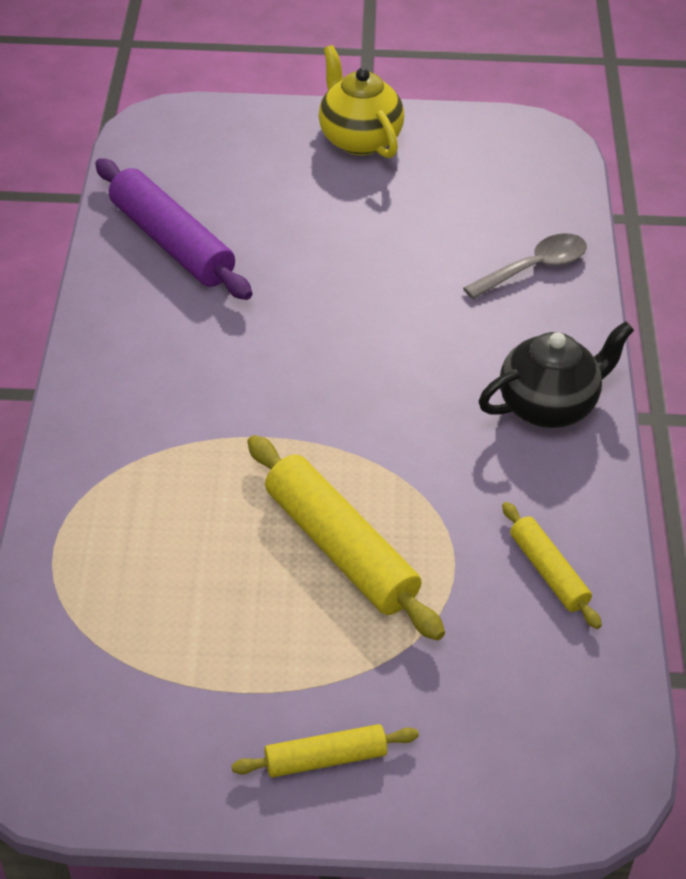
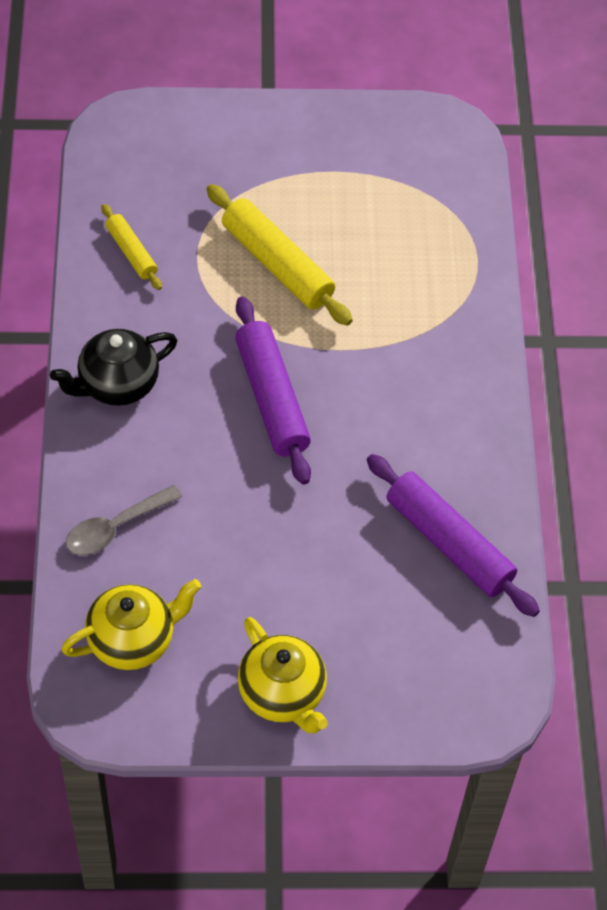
camera: 175 degrees right, 10 degrees up
yellow rolling pin [231,724,419,777] -> none
none -> yellow teapot [61,579,201,670]
none -> purple rolling pin [235,297,311,485]

